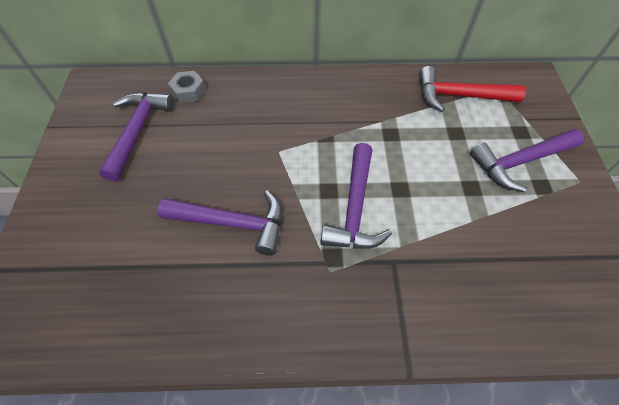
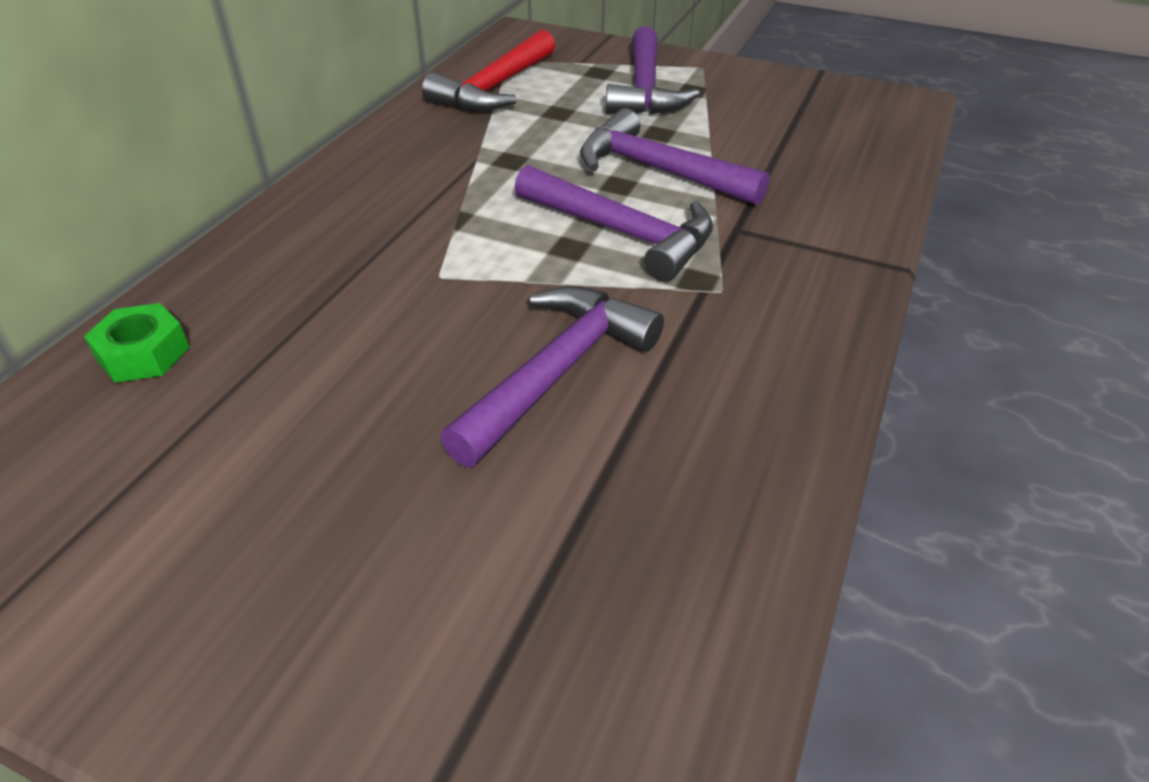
camera: 65 degrees left, 15 degrees down
purple hammer [99,92,174,182] -> purple hammer moved to [580,108,770,205]
grey nut [168,71,206,103] -> green nut [84,303,190,383]

